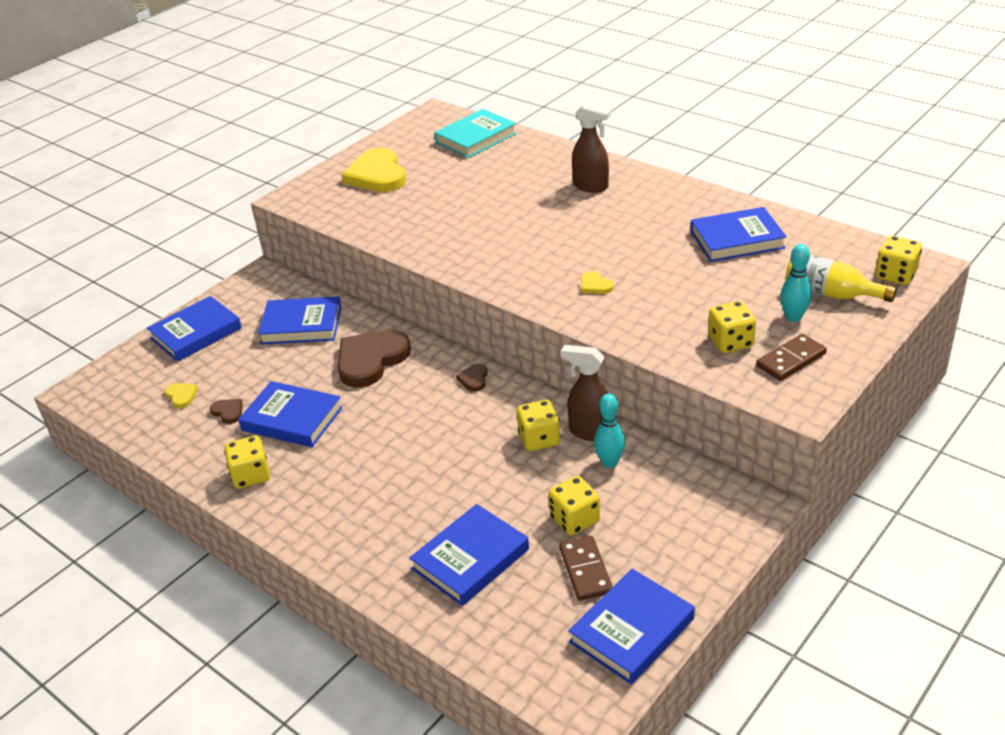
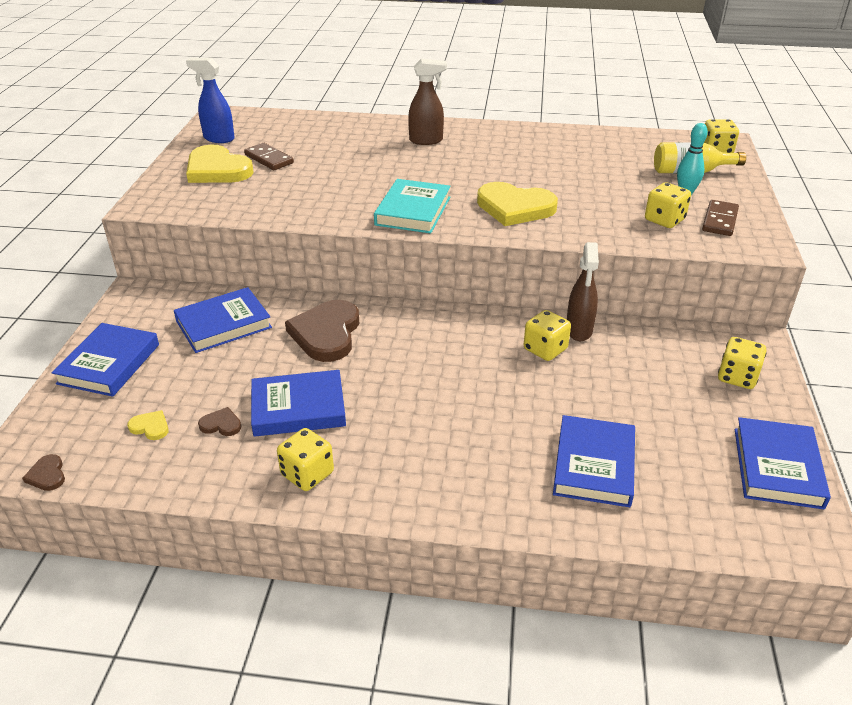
camera: 35 degrees left, 0 degrees up
turquoise book [434,109,517,158] -> turquoise book moved to [374,179,451,233]
brown heart [456,364,488,392] -> brown heart moved to [22,454,65,491]
yellow dice [548,476,600,536] -> yellow dice moved to [718,337,766,389]
brown domino [559,536,613,601] -> brown domino moved to [244,143,294,170]
brown spray bottle [561,345,608,441] -> brown spray bottle turned 75 degrees counterclockwise [567,242,599,341]
yellow heart [581,271,614,294] -> yellow heart [477,182,558,226], size x2.32
turquoise bowling pin [594,394,625,468] -> none
blue book [691,207,787,262] -> none
none -> blue spray bottle [186,58,235,143]

